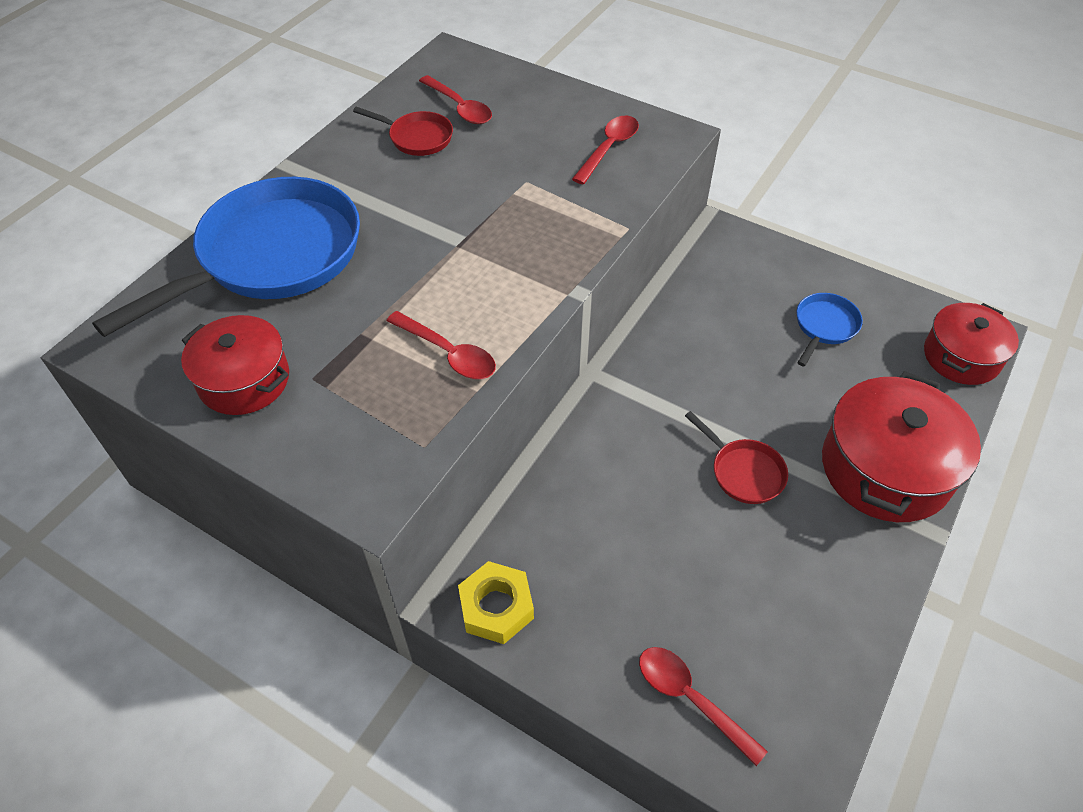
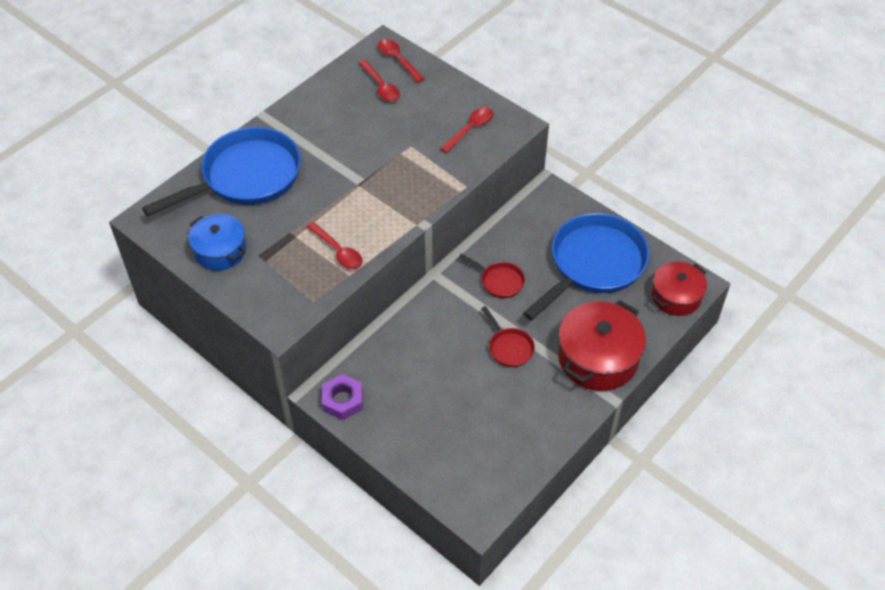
camera: 10 degrees right, 0 degrees up
red pot [181,315,289,415] -> blue pot [189,214,246,271]
red pan [353,106,453,156] -> red pan moved to [459,253,525,298]
yellow nut [458,561,534,644] -> purple nut [322,374,363,420]
red spoon [639,647,768,766] -> red spoon moved to [378,39,424,83]
blue pan [797,293,863,366] -> blue pan [523,213,649,321], size x2.26

